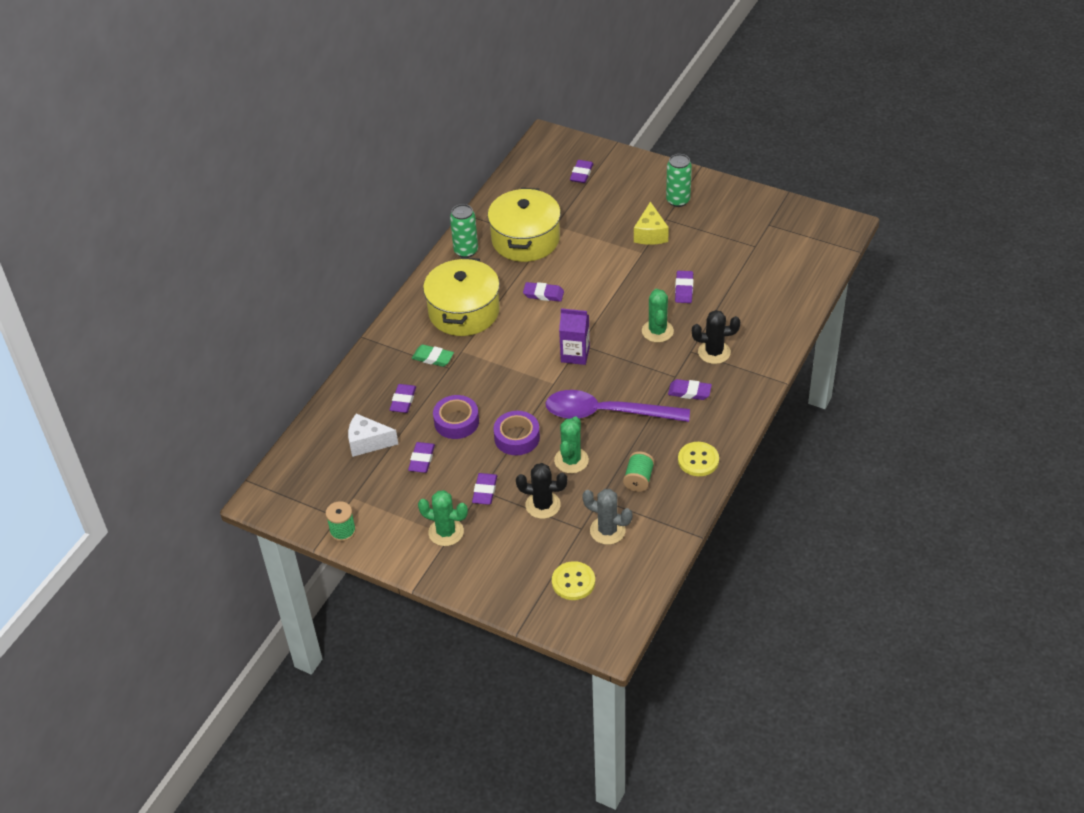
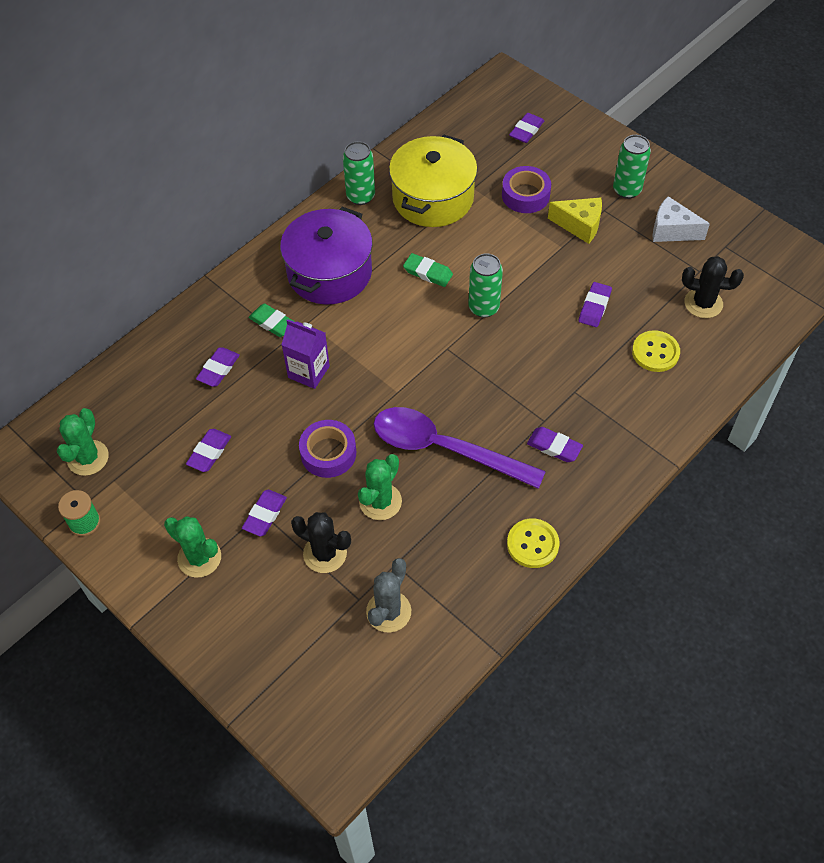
camera: 15 degrees right, 10 degrees up
white cheese [348,414,398,457] -> white cheese moved to [653,196,710,242]
yellow pot [423,257,500,336] -> purple pot [280,207,373,305]
purple tape [433,395,479,439] -> purple tape moved to [502,166,551,213]
purple eraser [523,282,564,302] -> green eraser [403,253,453,287]
yellow button [552,561,595,600] -> yellow button moved to [632,330,680,372]
purple carton [559,308,590,365] -> purple carton moved to [281,319,330,389]
grey cactus [582,489,633,545] -> grey cactus turned 75 degrees clockwise [366,558,411,633]
green spool [623,451,655,492] -> none
yellow cheese [634,202,669,245] -> yellow cheese turned 90 degrees counterclockwise [548,197,602,244]
green cactus [642,289,674,343] -> green cactus moved to [57,408,109,476]
black cactus [692,310,740,364] -> black cactus moved to [682,256,744,318]
none -> green can [468,254,503,318]

